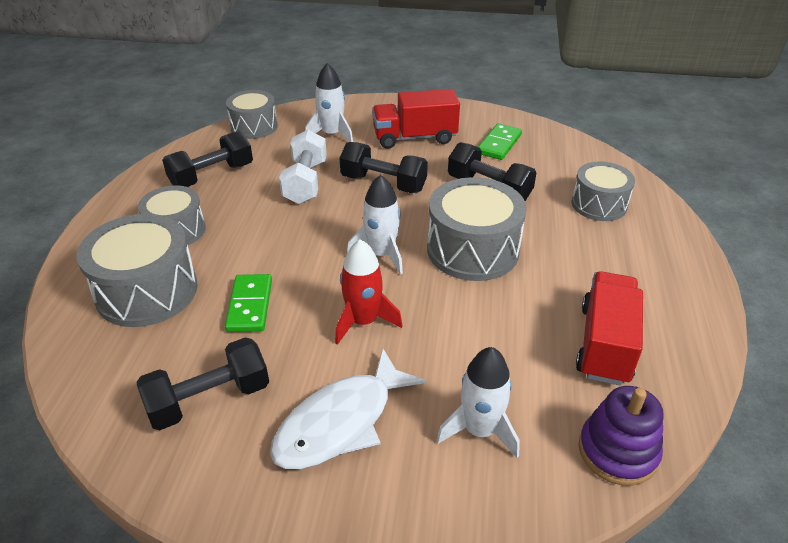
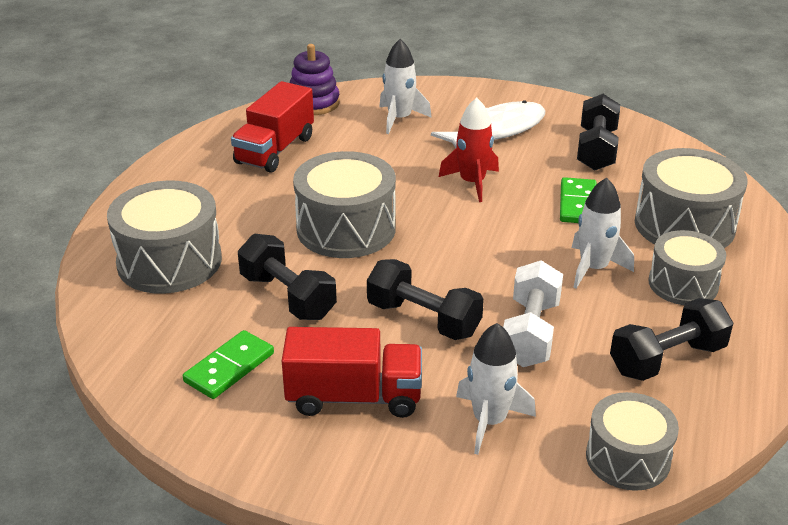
camera: 170 degrees left, 5 degrees down
black dumbbell [136,337,269,430] -> black dumbbell turned 60 degrees counterclockwise [577,94,620,170]
white rocket [347,175,403,275] -> white rocket moved to [572,177,634,289]
grey drum [571,161,635,221] -> grey drum [107,180,222,294], size x1.55

